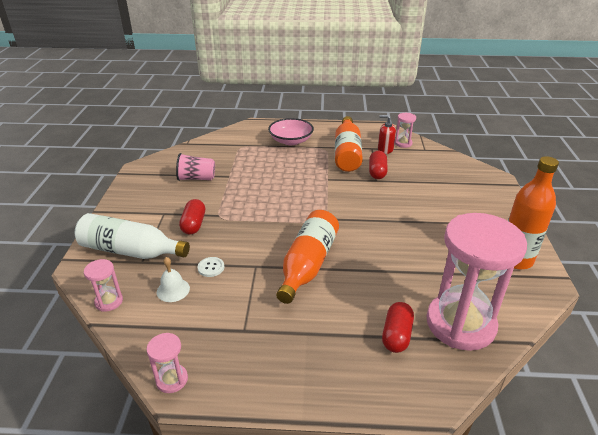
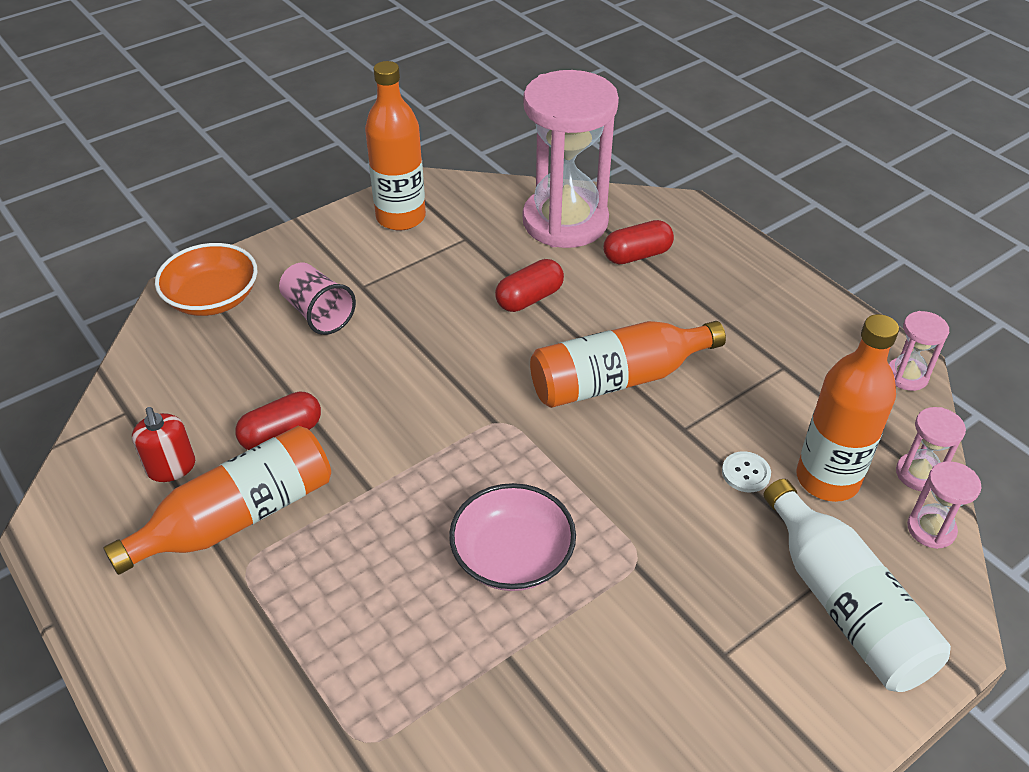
camera: 130 degrees left, 10 degrees up
white bell [157,257,190,302] -> orange bottle [796,314,899,502]
pink cup [176,153,215,181] -> pink cup moved to [279,262,356,335]
red capsule [179,199,205,235] -> red capsule moved to [495,259,564,312]
pink bowl [268,118,314,145] -> pink bowl moved to [449,483,576,591]
pink hourglass [395,113,416,148] -> pink hourglass moved to [896,407,966,491]
none -> orange bowl [155,243,257,316]

